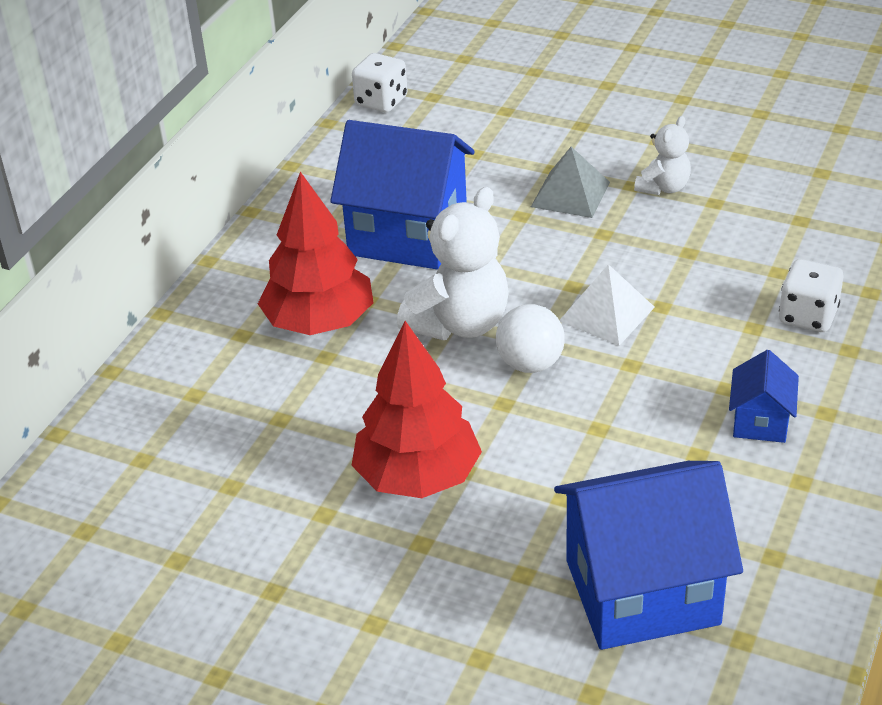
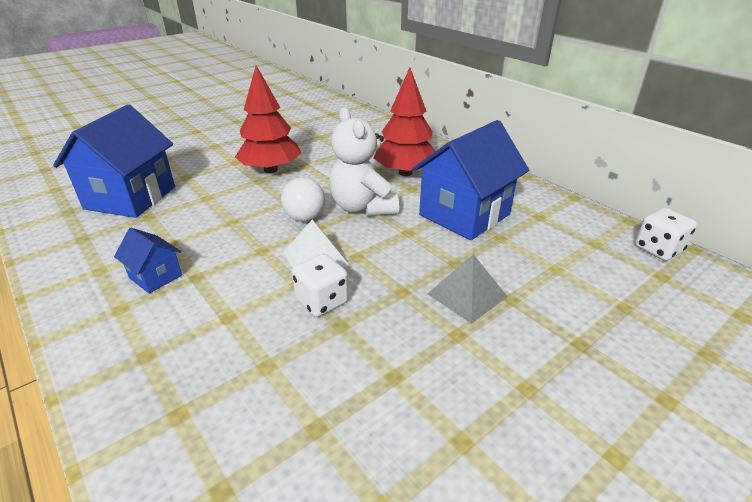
camera: 115 degrees right, 5 degrees down
white teddy bear [634,116,691,195] -> none
white dice [779,259,844,332] -> white dice moved to [292,254,349,317]

